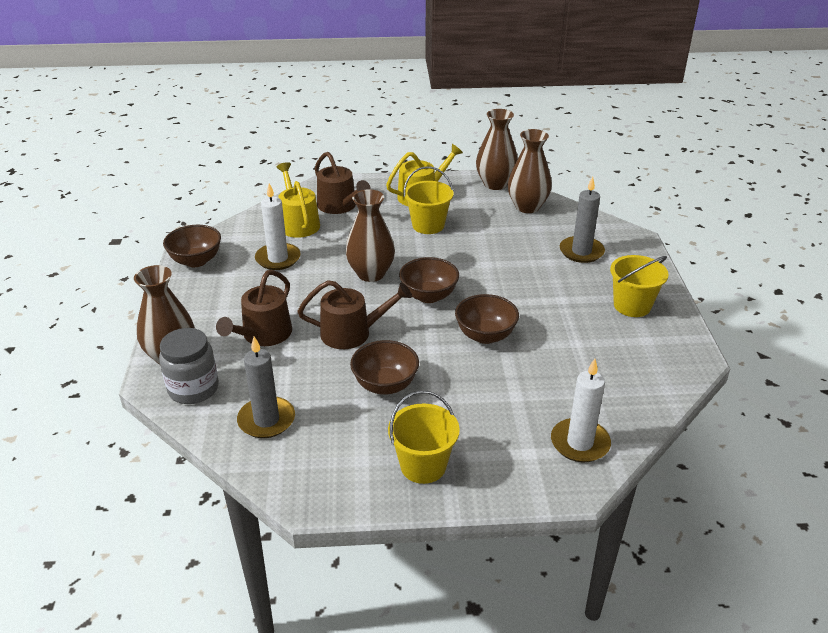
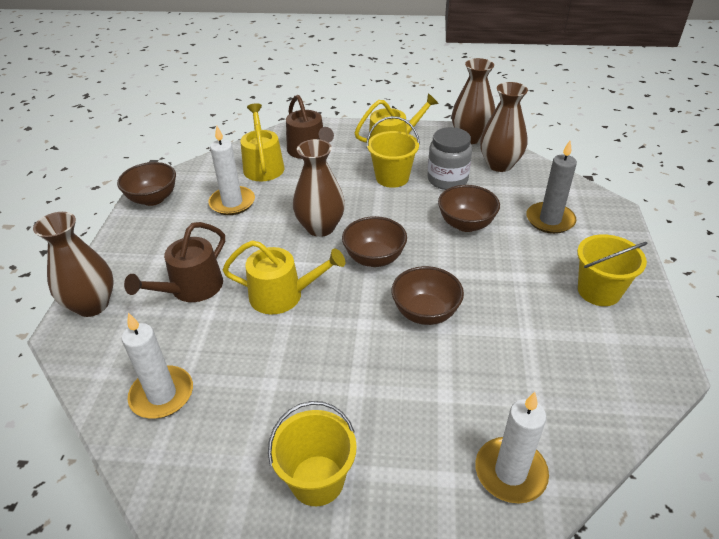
camera: 10 degrees right, 5 degrees up
grey jar [159,328,219,404] -> grey jar moved to [428,127,472,190]
grey candle [237,336,295,438] -> white candle [122,313,193,419]
brown watering can [298,280,412,349] -> yellow watering can [222,240,345,314]
brown bowl [350,340,419,395] -> brown bowl moved to [438,185,500,232]

